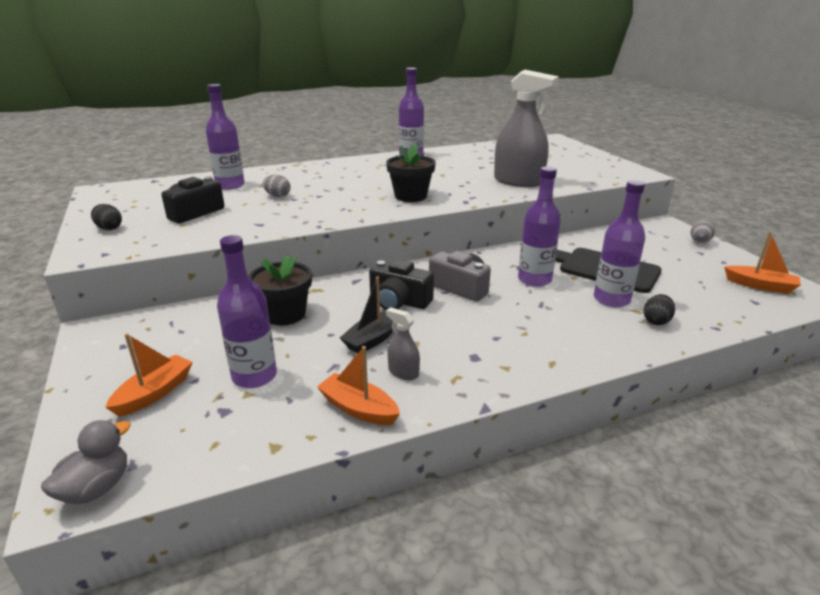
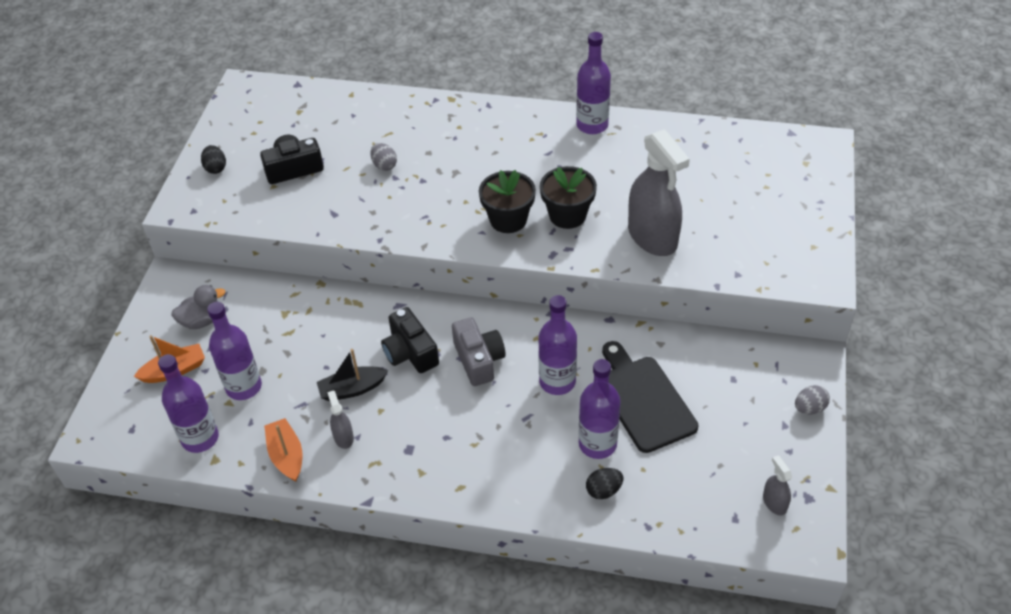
camera: 35 degrees right, 20 degrees up
grey duck [41,420,131,504] -> grey duck moved to [171,285,225,329]
purple bottle [206,84,245,190] -> purple bottle moved to [158,354,219,453]
black flower pot [248,254,312,325] -> black flower pot moved to [540,166,597,229]
orange boat [724,232,801,294] -> grey spray bottle [763,455,792,515]

